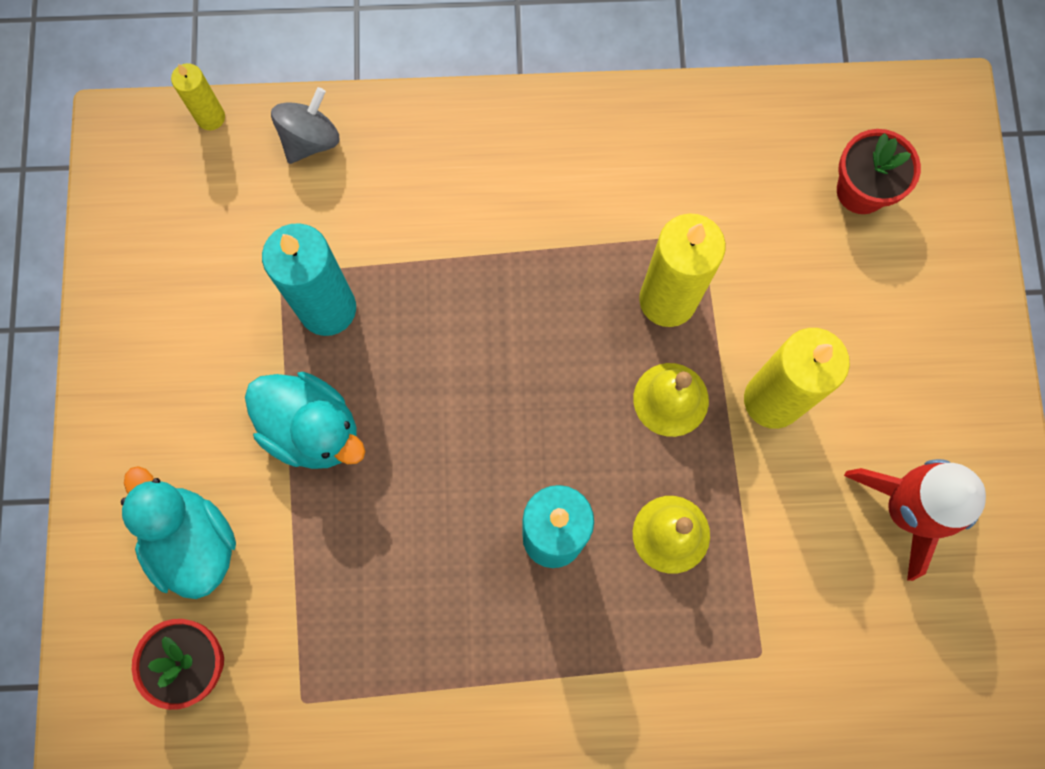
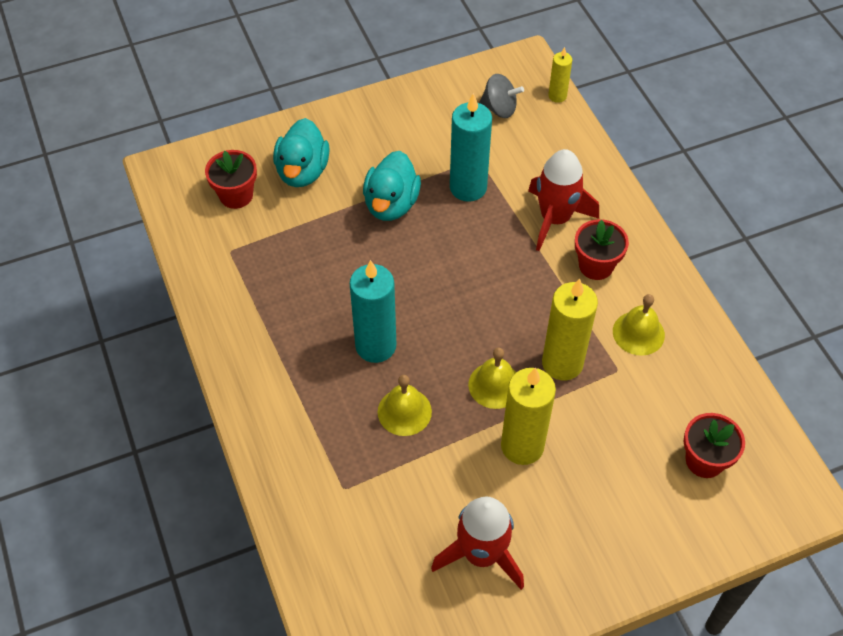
camera: 70 degrees right, 20 degrees down
turquoise duck [121,466,236,599] -> turquoise duck turned 150 degrees clockwise [273,118,330,187]
grey spinning top [271,87,339,164] -> grey spinning top moved to [479,74,524,118]
none -> red rocket [528,149,599,251]
none -> red flower pot [575,219,629,280]
none -> yellow bell [613,294,665,356]

